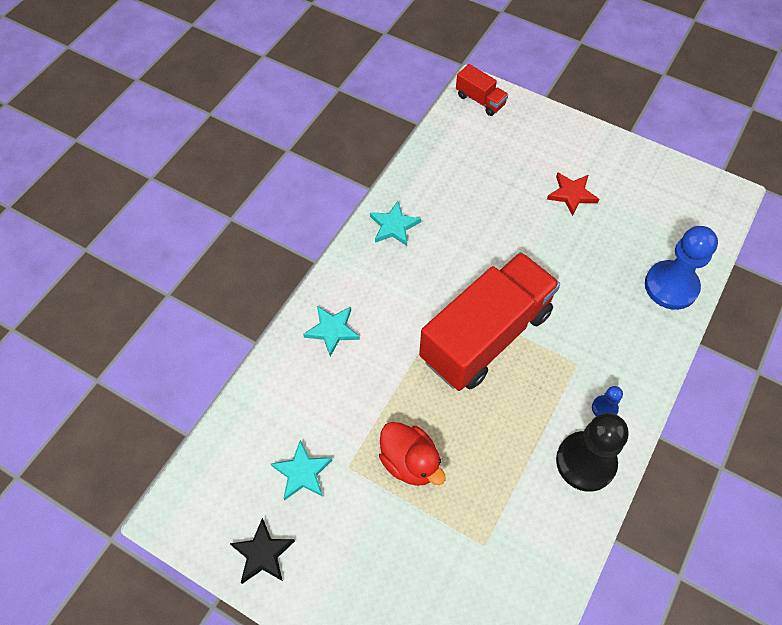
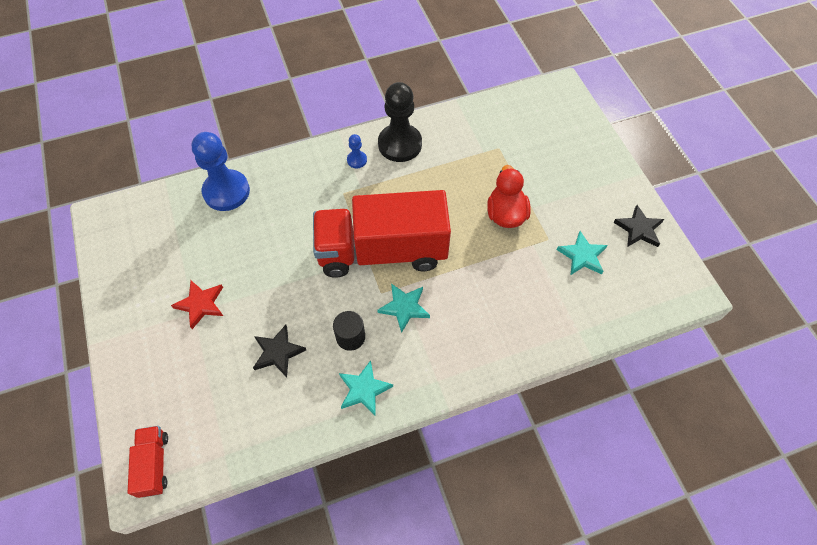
camera: 140 degrees left, 0 degrees up
turquoise star [303,306,360,357] -> turquoise star moved to [377,284,430,333]
none -> black star [253,325,306,377]
none -> black cylinder [333,311,365,351]

